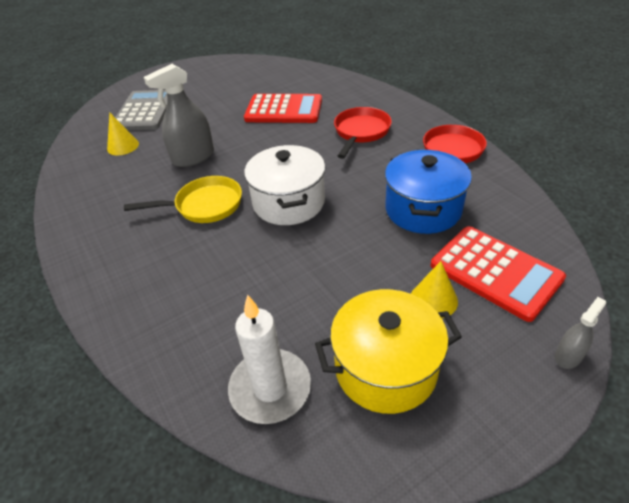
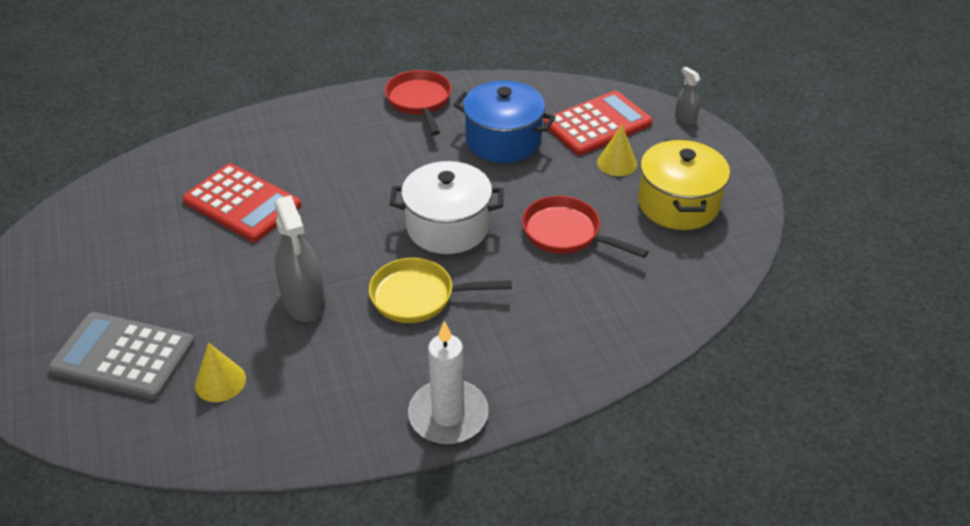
camera: 80 degrees left, 0 degrees up
yellow pan [124,176,242,223] -> yellow pan turned 90 degrees counterclockwise [369,258,512,323]
white candle [228,295,311,424] -> white candle moved to [408,321,489,444]
red calculator [244,94,322,123] -> red calculator turned 105 degrees clockwise [182,164,301,242]
red pan [334,107,392,159] -> red pan moved to [522,196,649,258]

